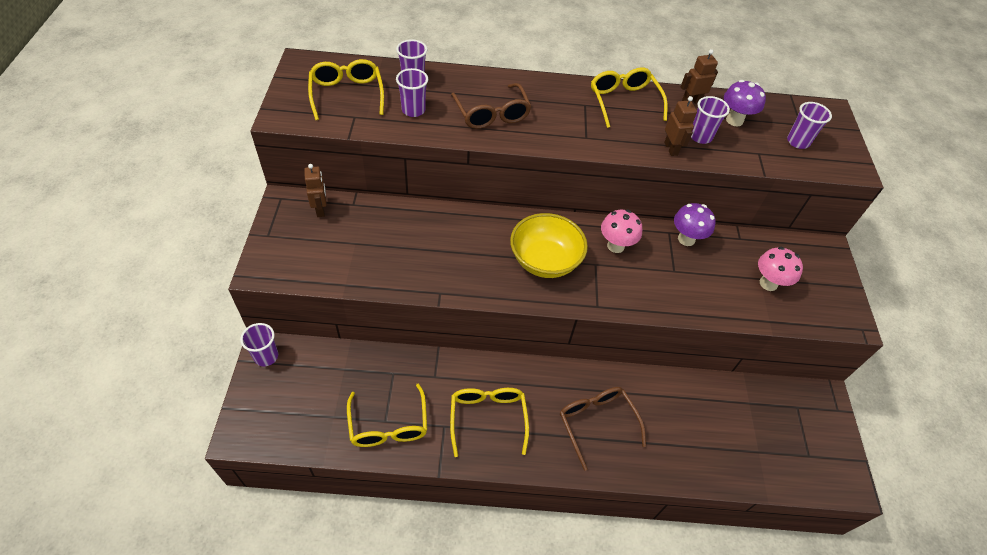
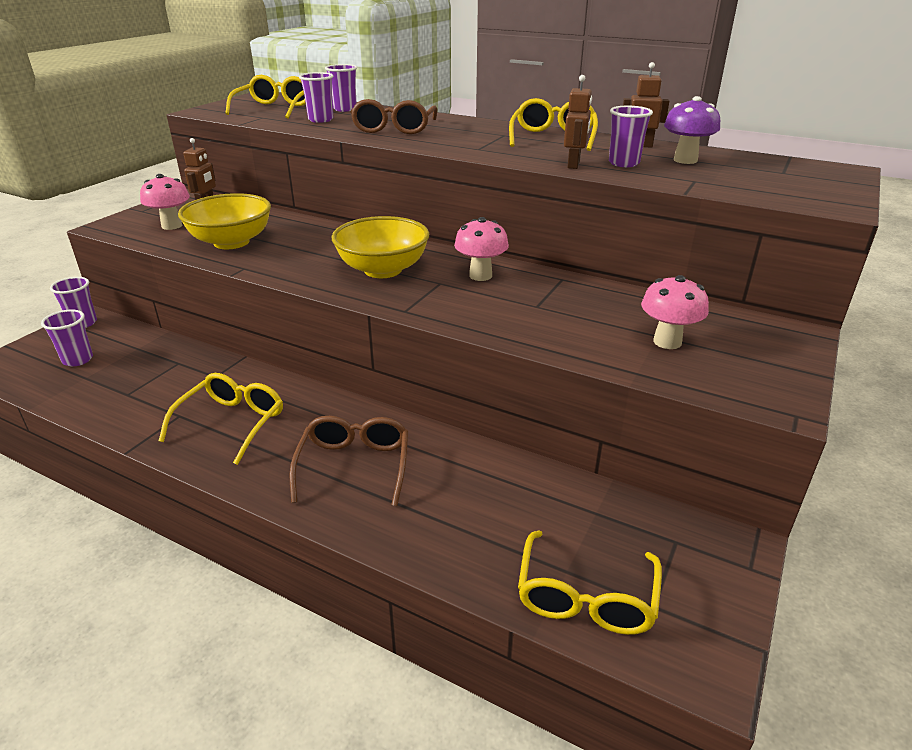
camera: 30 degrees right, 20 degrees down
yellow glasses [347,383,427,447] -> yellow glasses moved to [518,530,662,635]
purple mushroom [674,203,716,246] -> none
purple cup [787,102,832,149] -> purple cup moved to [41,310,93,366]
none -> pink mushroom [140,174,190,230]
none -> yellow bowl [178,193,271,249]

